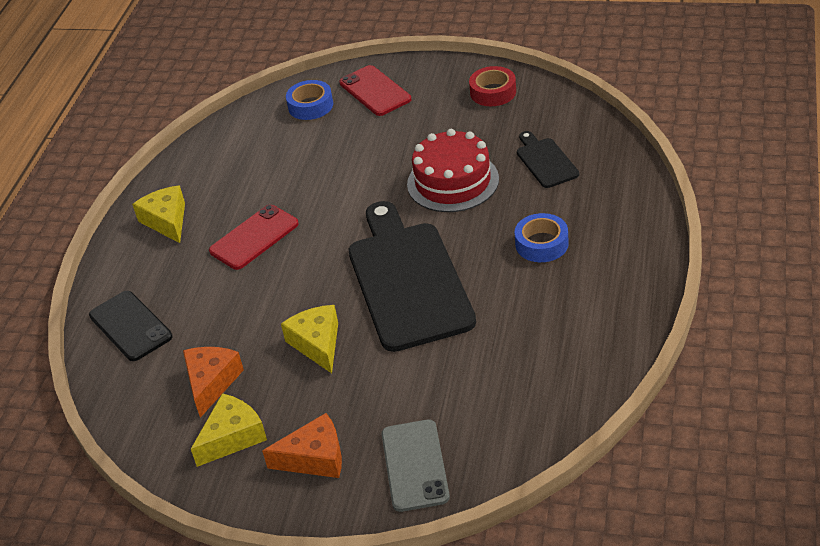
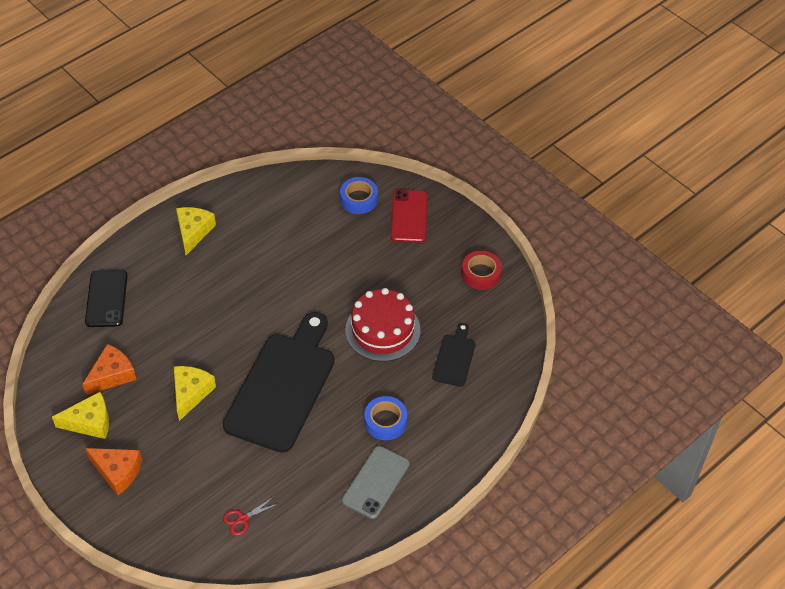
camera: 30 degrees right, 10 degrees up
red phone [209,205,299,270] -> none
grey phone [382,420,450,512] -> grey phone moved to [342,446,410,519]
none -> red scissors [223,496,280,536]

